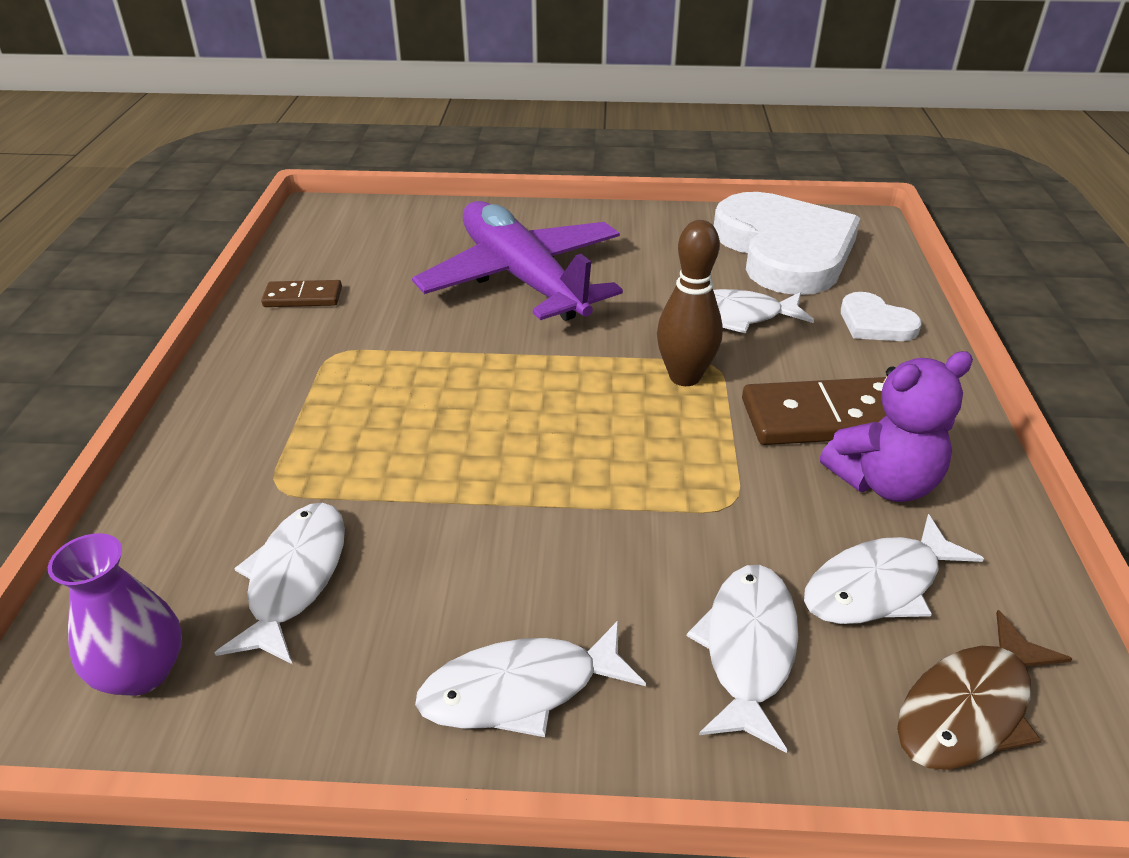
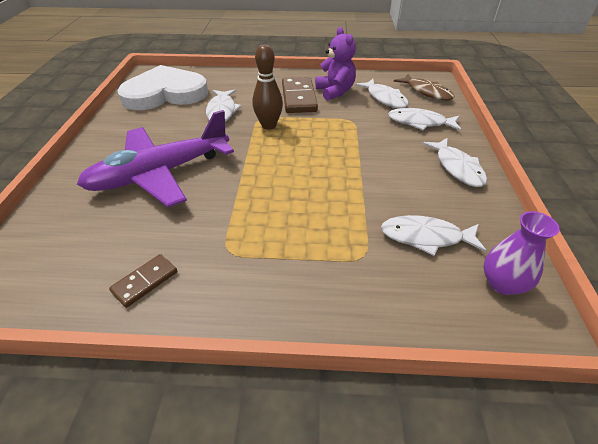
camera: 90 degrees left, 5 degrees up
brown domino [261,280,342,307] -> brown domino turned 45 degrees clockwise [109,254,177,308]
white heart [841,292,922,341] -> none

